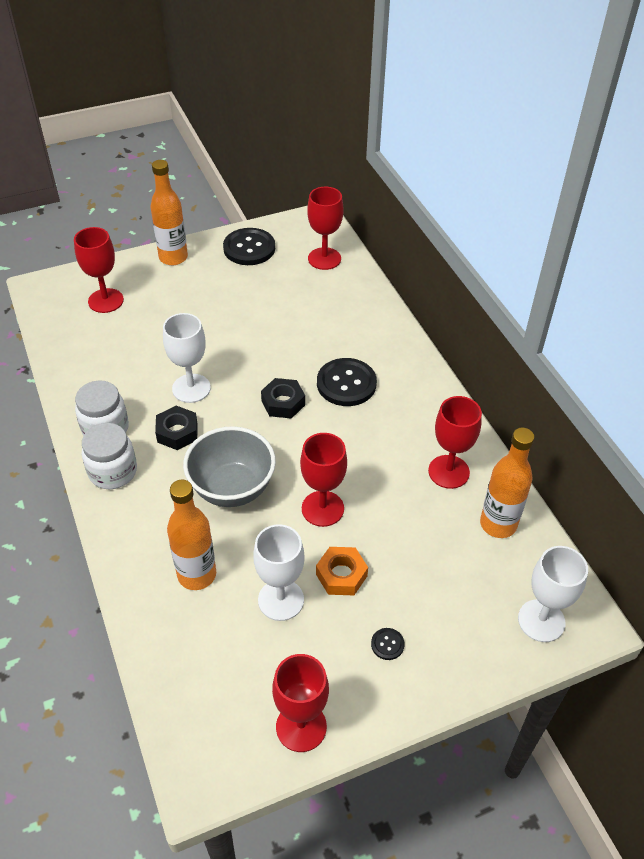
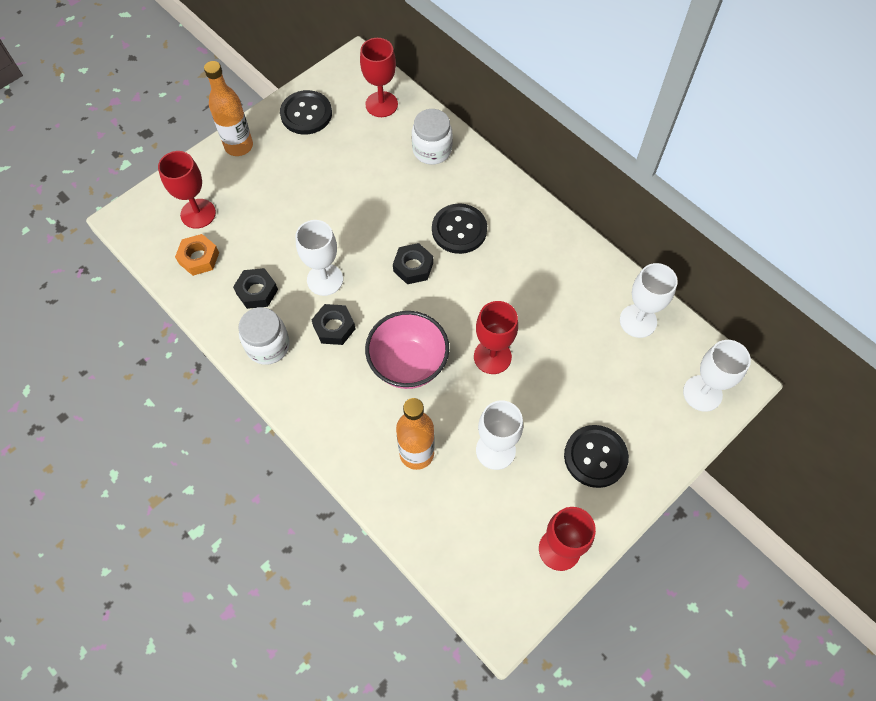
camera: 20 degrees left, 15 degrees up
white jar [82,423,137,489] -> white jar moved to [412,109,453,165]
grey bowl [183,426,276,507] -> pink bowl [365,311,449,389]
orange nut [316,547,368,595] -> orange nut moved to [175,234,219,276]
black button [371,628,405,660] -> black button [564,425,629,488], size x2.26
red goblet [428,396,482,489] -> none
orange bottle [480,428,535,538] -> white goblet [620,263,678,338]
none -> black nut [233,268,278,309]

